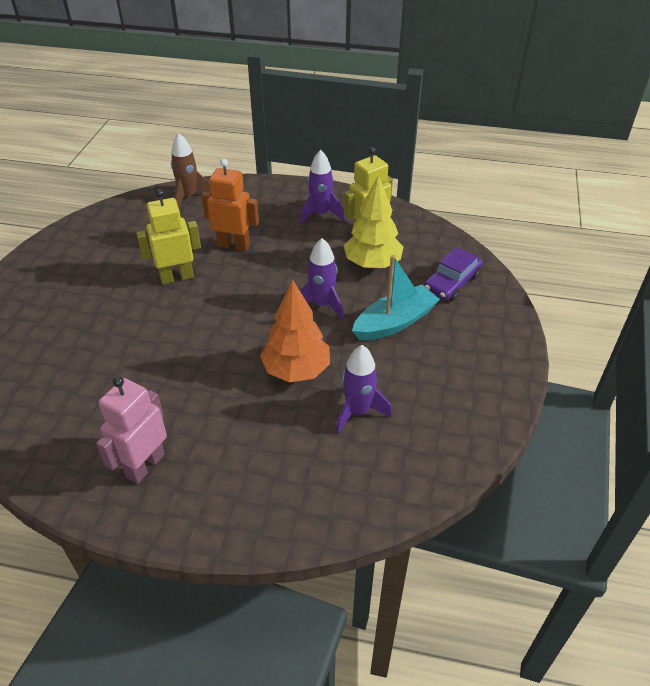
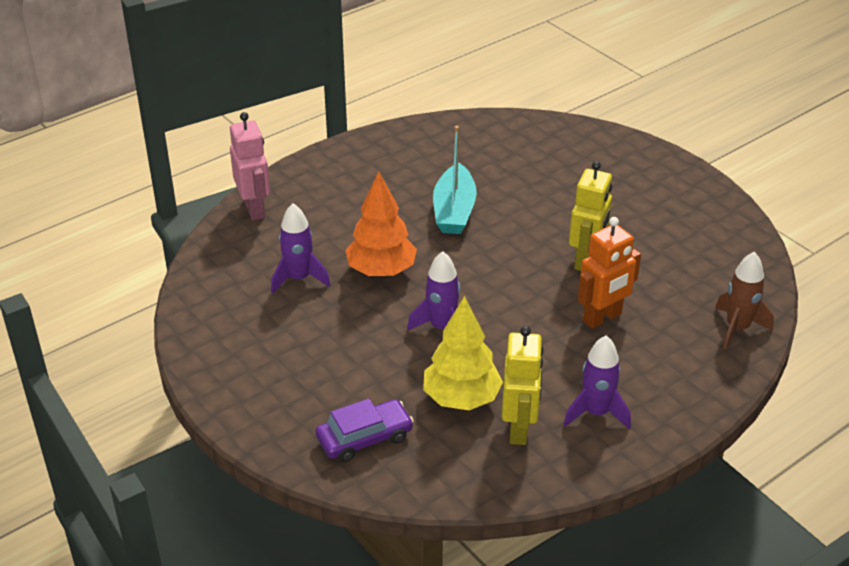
camera: 130 degrees right, 5 degrees down
pink robot [96,376,167,484] -> pink robot moved to [230,112,270,221]
turquoise boat [352,255,440,341] -> turquoise boat moved to [433,126,477,234]
purple car [424,247,483,301] -> purple car turned 75 degrees clockwise [315,398,414,462]

